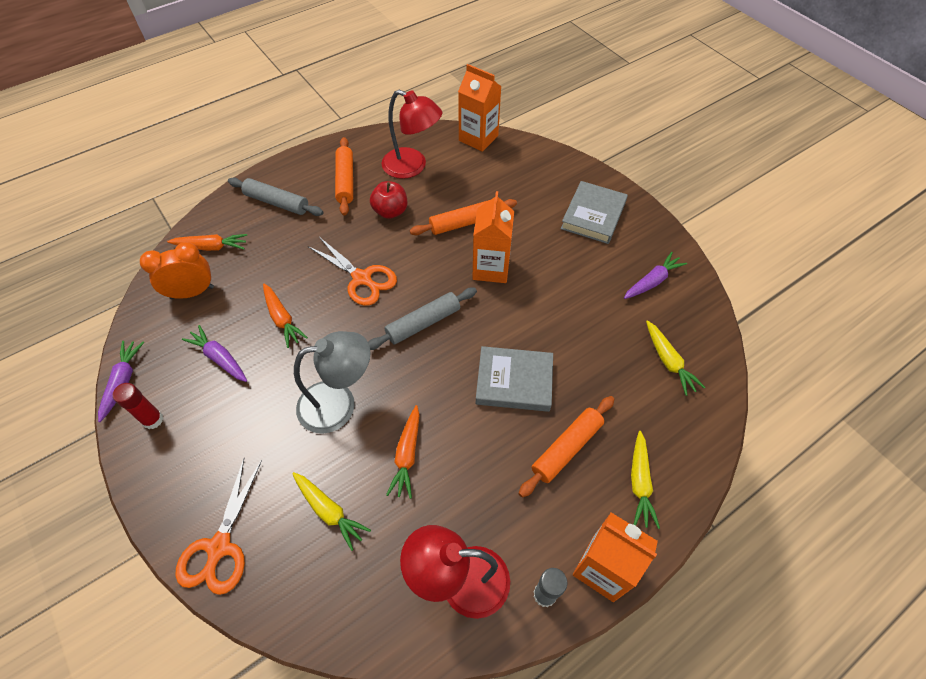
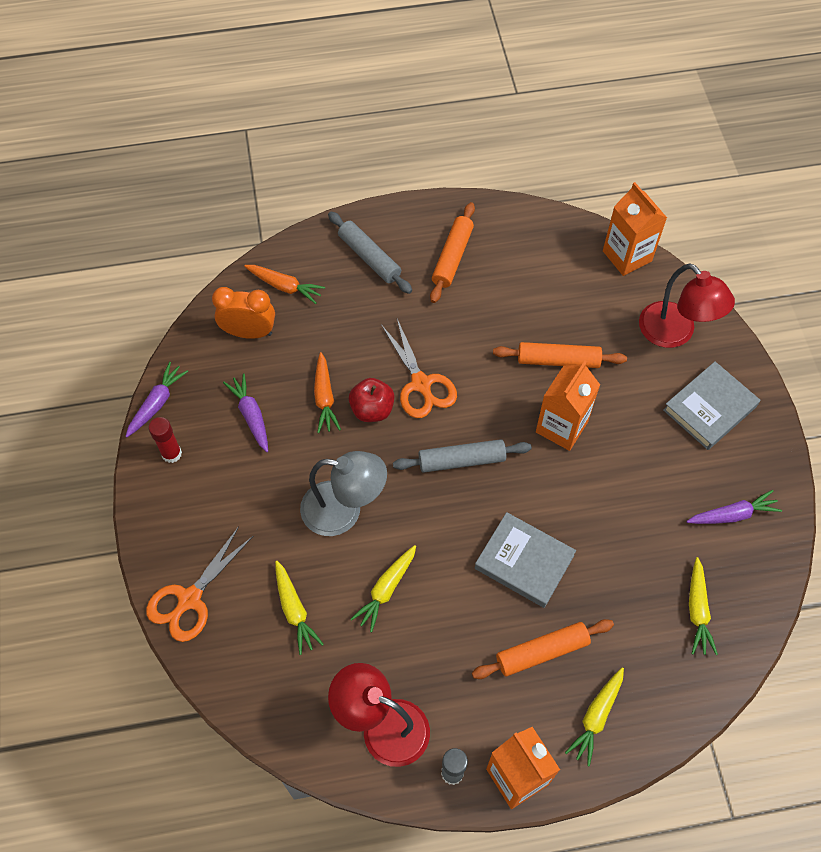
camera: 25 degrees right, 5 degrees up
red apple [370,181,407,219] -> red apple moved to [349,378,394,422]
red lamp [382,90,442,179] -> red lamp moved to [639,263,735,348]
orange carrot [386,405,420,499] -> yellow carrot [351,545,416,632]

